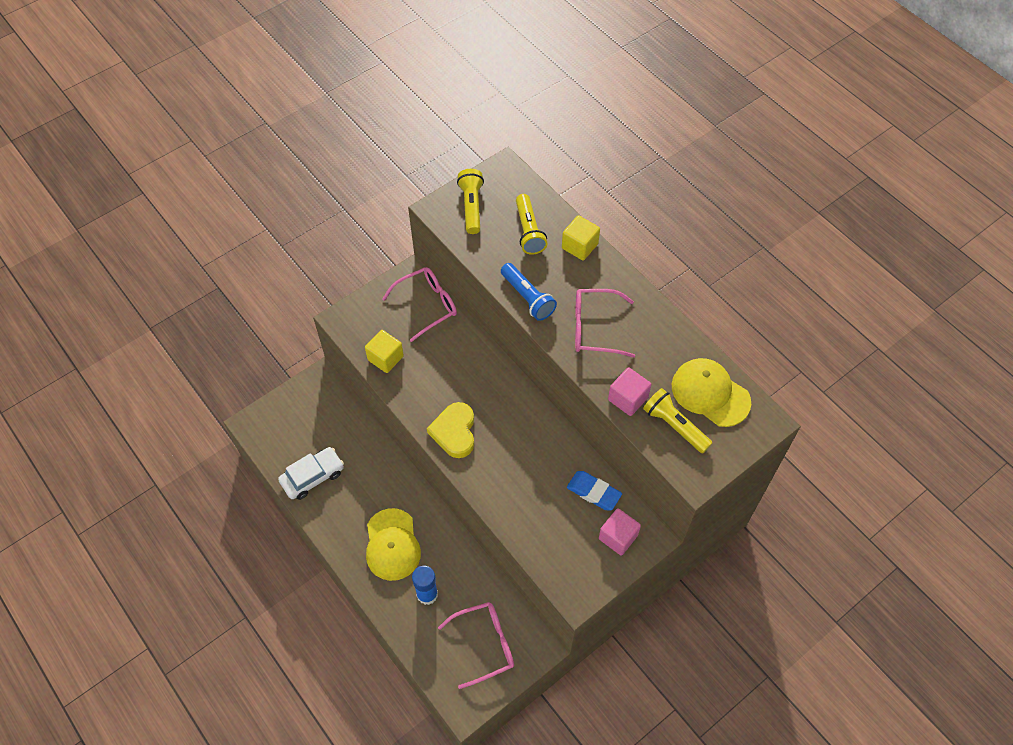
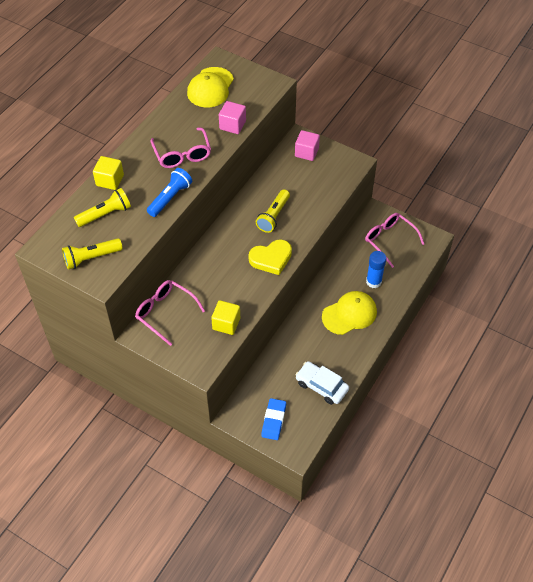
camera: 110 degrees left, 5 degrees down
blue eraser [567,471,622,510] -> blue eraser moved to [261,398,286,440]
yellow flashlight [643,388,712,453] -> yellow flashlight moved to [256,190,290,233]

